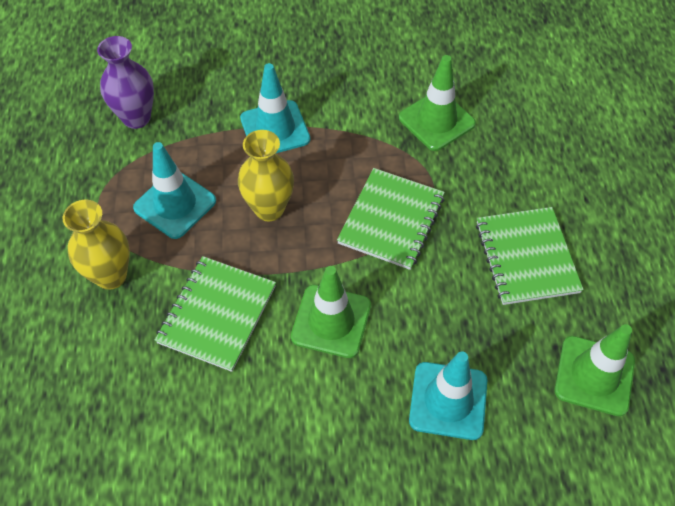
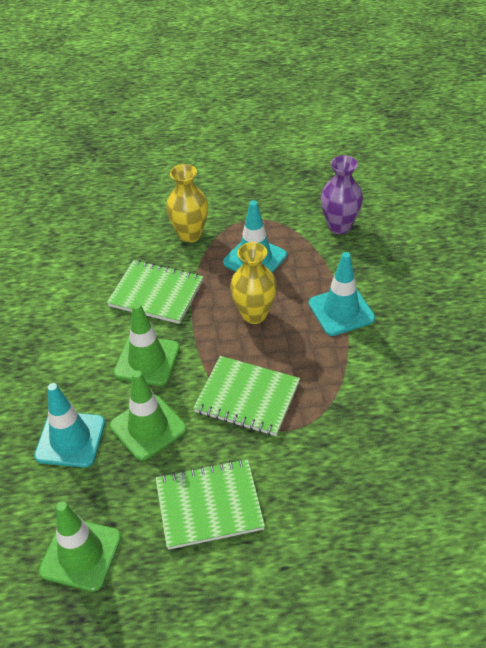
camera: 90 degrees right, 10 degrees down
green traffic cone [399,55,476,151] -> green traffic cone moved to [110,371,187,461]

